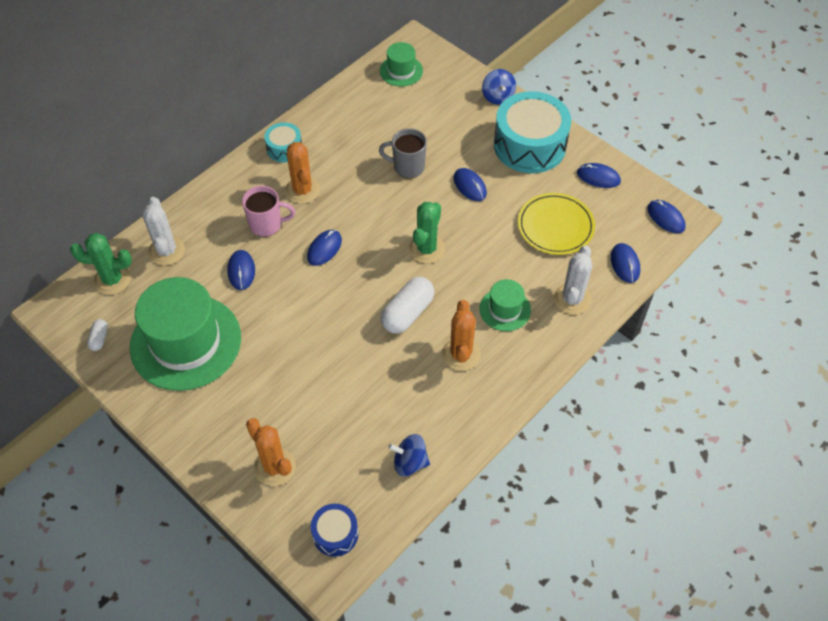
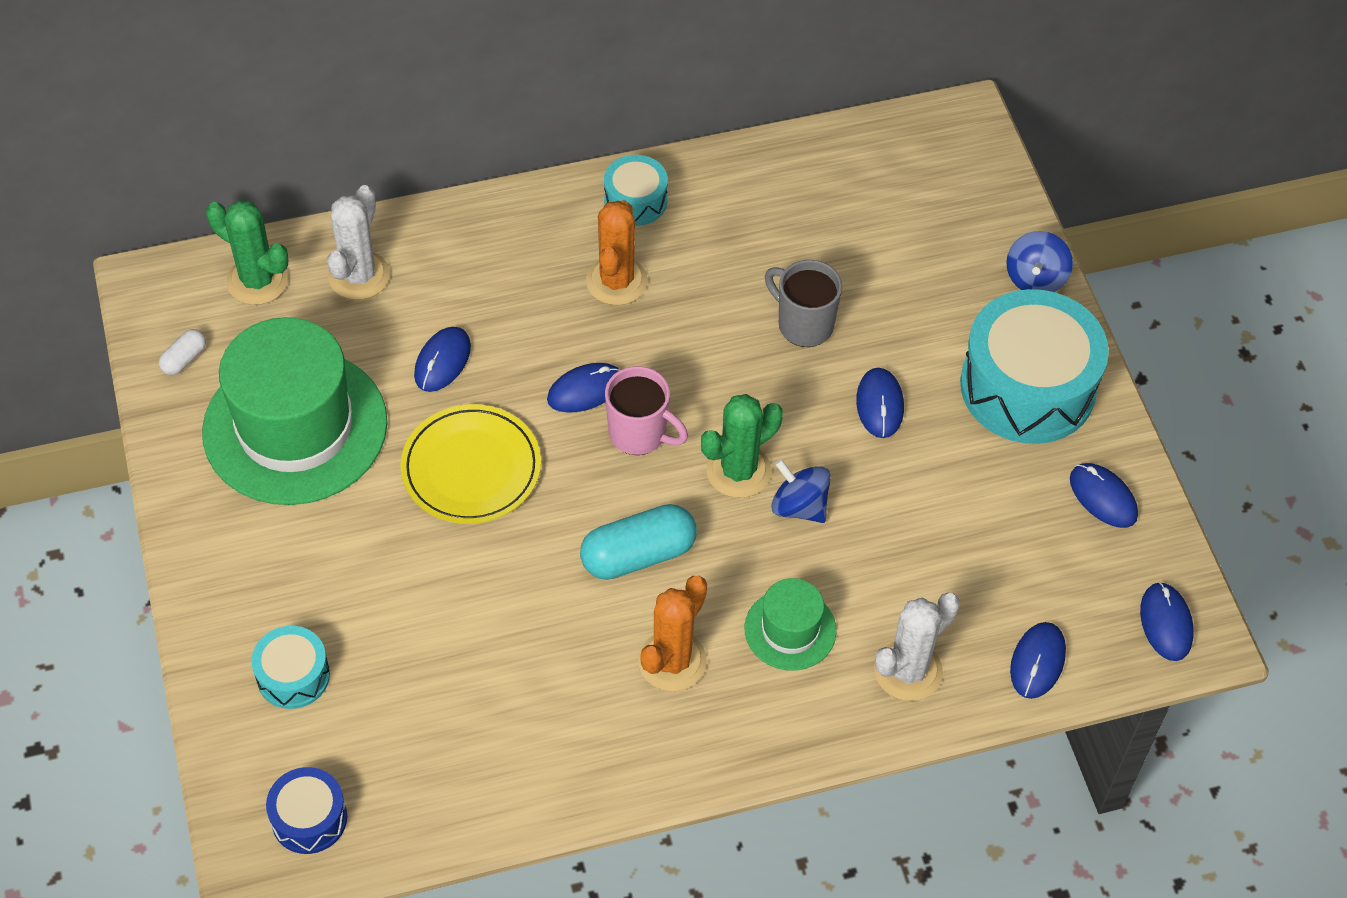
camera: 30 degrees right, 0 degrees up
pink mug [242,186,295,237] -> pink mug moved to [605,366,688,455]
orange cactus [246,418,296,486] -> turquoise drum [251,626,330,709]
green hat [380,42,423,86] -> none
white capsule [381,277,434,334] -> turquoise capsule [580,504,697,580]
blue spinning top [388,434,430,477] -> blue spinning top moved to [771,459,831,523]
yellow plate [518,193,595,255] -> yellow plate moved to [400,404,541,524]

